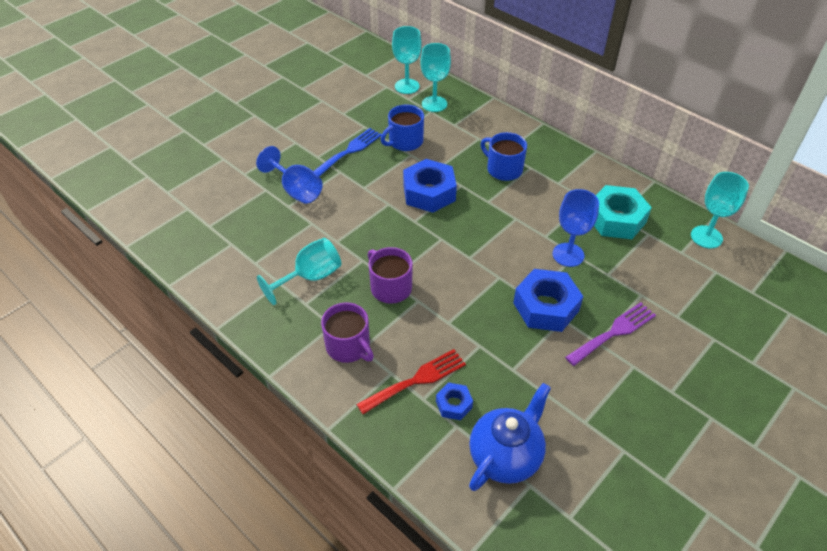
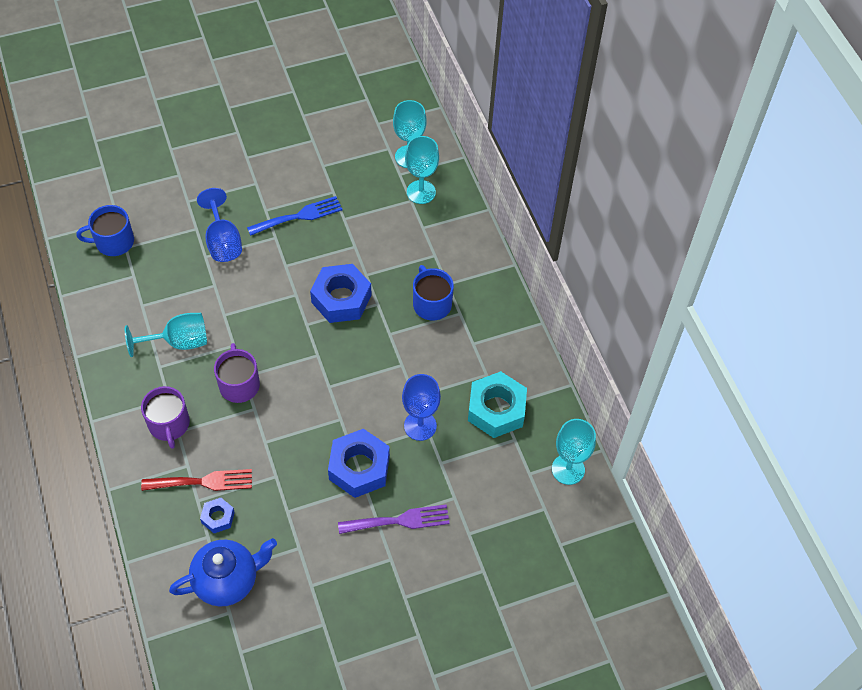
camera: 25 degrees right, 10 degrees up
blue mug [381,104,424,151] -> blue mug moved to [76,205,134,256]

